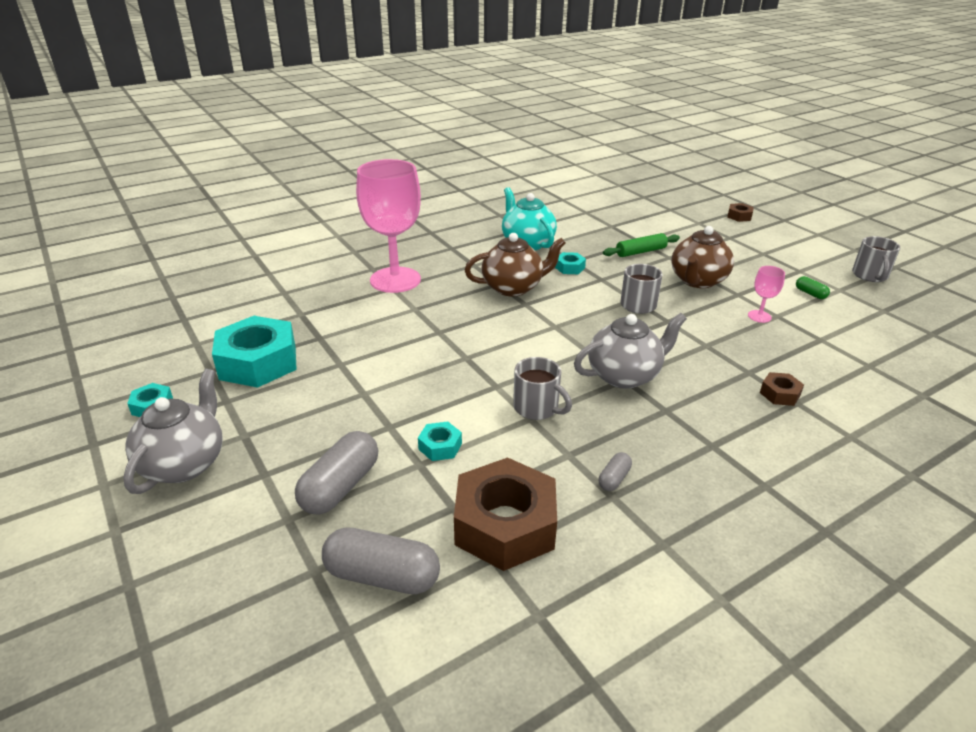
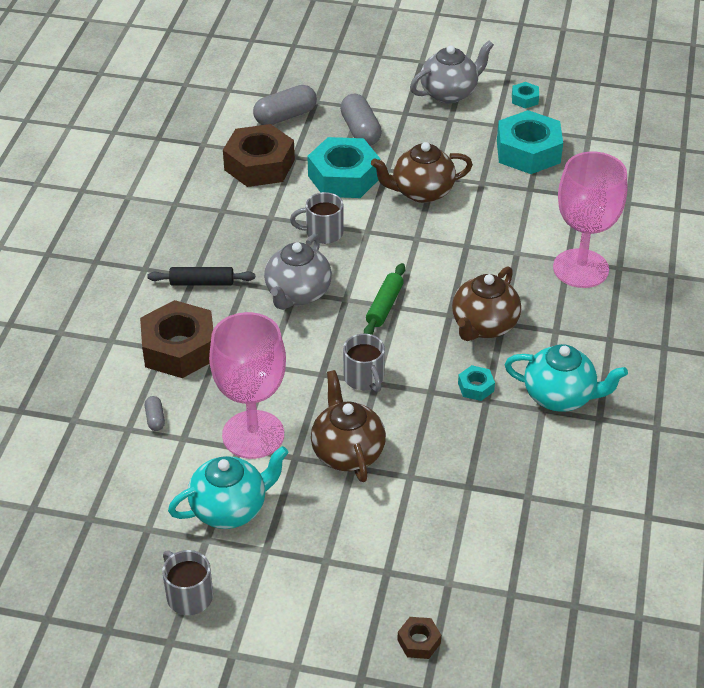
camera: 135 degrees right, 10 degrees up
grey teapot [123,369,222,494] -> grey teapot turned 90 degrees counterclockwise [410,40,494,103]
turquoise nut [418,422,462,461] -> turquoise nut [307,137,380,198], size x2.25
grey capsule [598,452,632,491] -> grey capsule moved to [145,396,165,431]
green rolling pin [603,233,680,257] -> green rolling pin moved to [364,263,405,335]
pink goblet [748,266,785,323] -> pink goblet [209,312,286,459], size x2.42
brown nut [760,372,804,406] -> brown nut [140,300,213,378], size x2.25
green capsule [796,276,830,299] -> turquoise teapot [168,446,289,529]
none -> black rolling pin [147,267,255,286]
none -> brown teapot [371,142,473,203]

